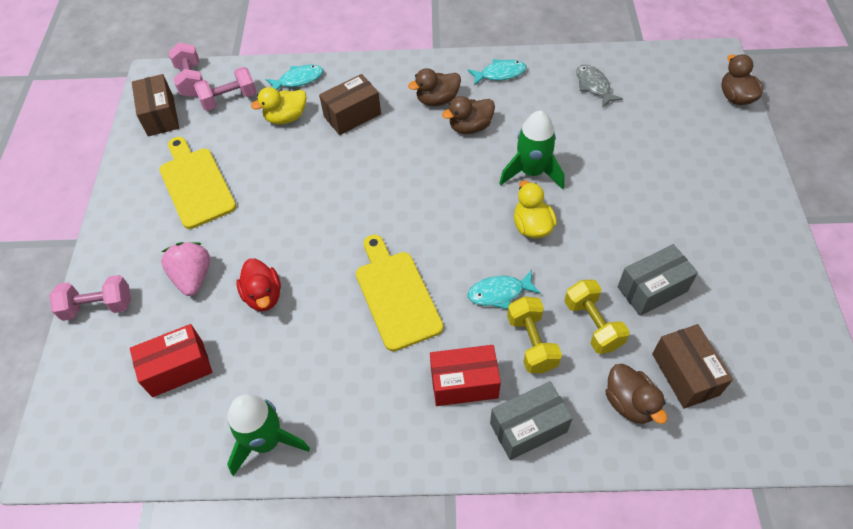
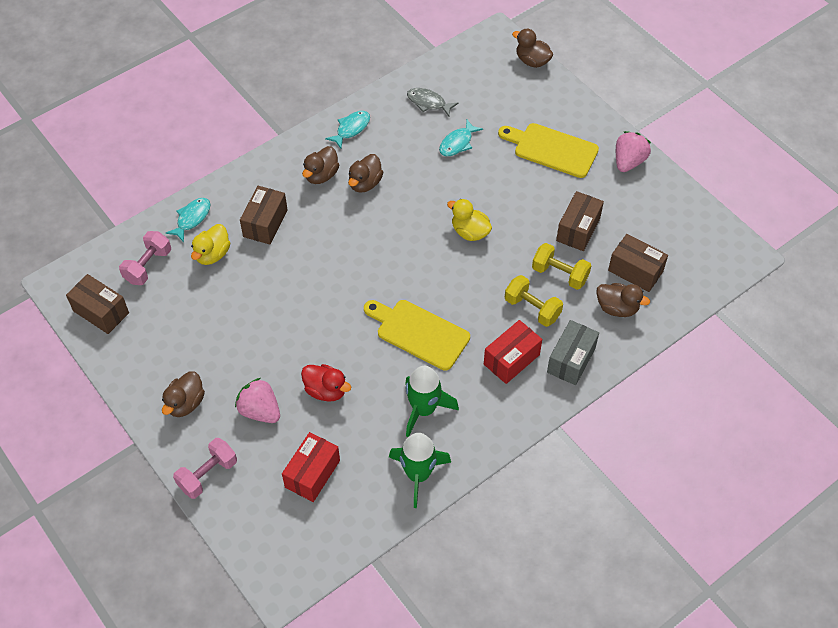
camera: 40 degrees left, 0 degrees up
yellow cutting board [160,137,236,229] -> yellow cutting board moved to [498,123,599,178]
pink dumbbell [169,43,203,97] -> none
turquoise fish [468,270,541,309] -> turquoise fish moved to [439,120,483,156]
green rocket [499,111,564,189] -> green rocket moved to [405,366,459,437]
grey box [618,244,698,316] -> brown box [556,191,604,251]
none -> brown duck [162,371,205,417]
none -> pink strawberry [616,131,651,172]

